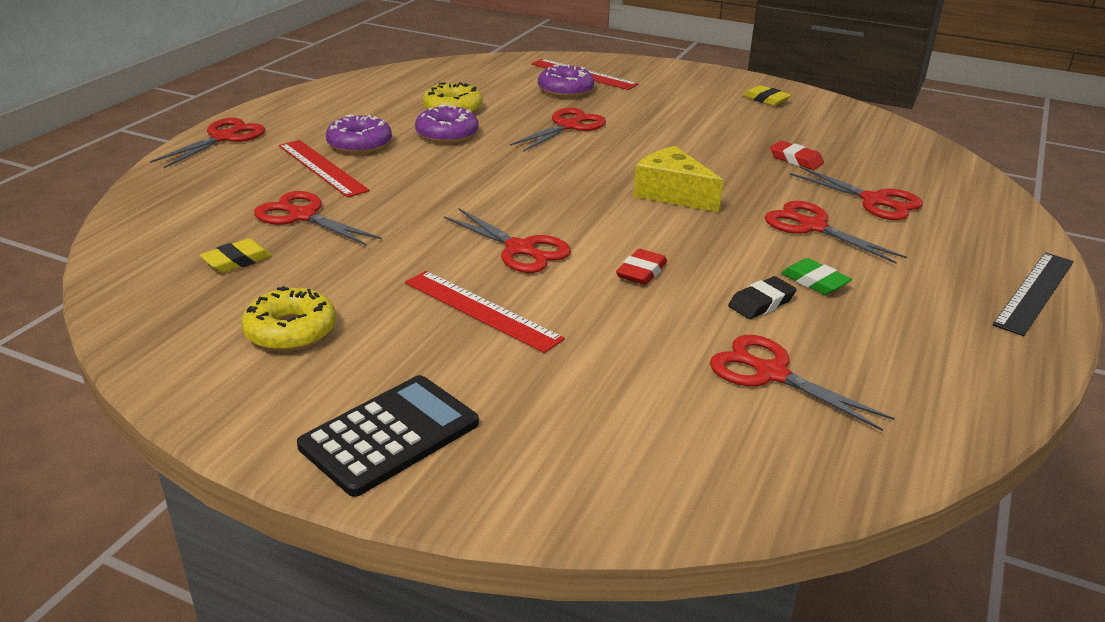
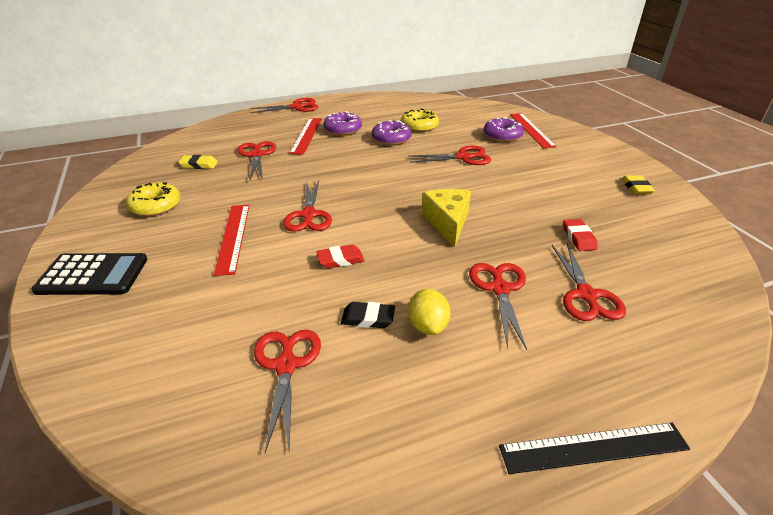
camera: 45 degrees right, 5 degrees up
green eraser [781,258,852,295] -> yellow lemon [408,289,451,335]

